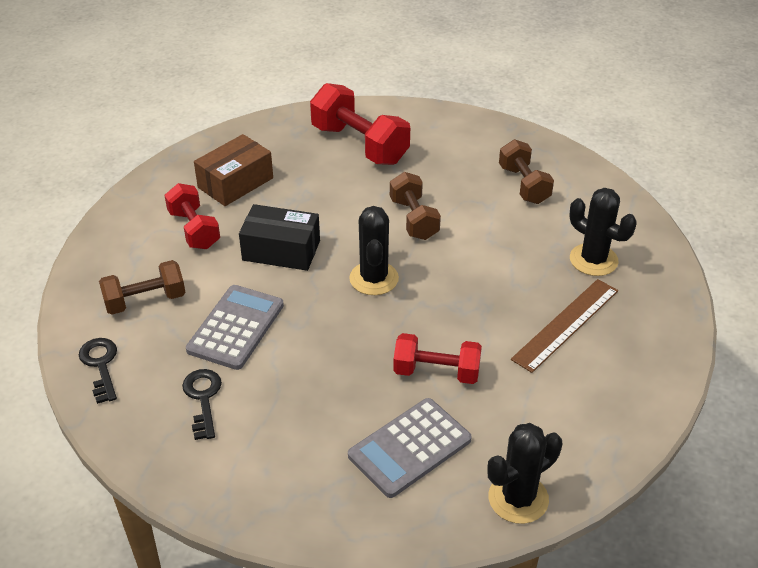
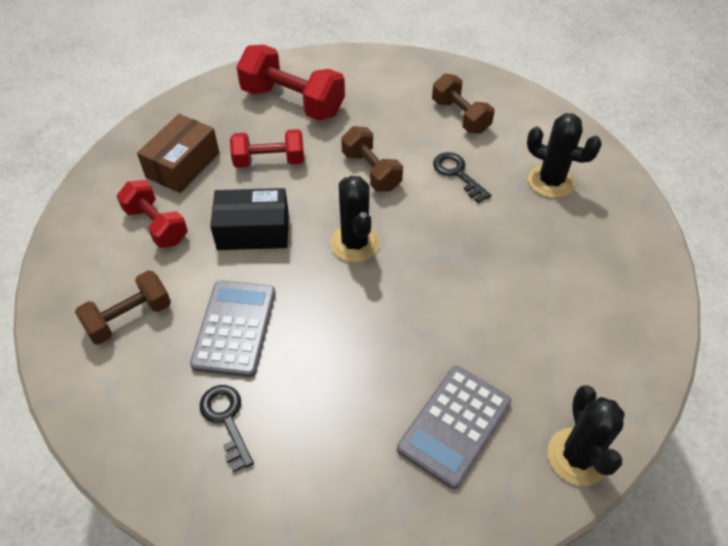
camera: 15 degrees left, 10 degrees up
black key [79,338,117,404] -> black key moved to [433,152,492,203]
red dumbbell [393,333,482,384] -> red dumbbell moved to [230,129,304,168]
black cactus [487,423,562,524] -> black cactus turned 45 degrees counterclockwise [548,385,625,486]
brown ruler [511,279,618,373] -> none

